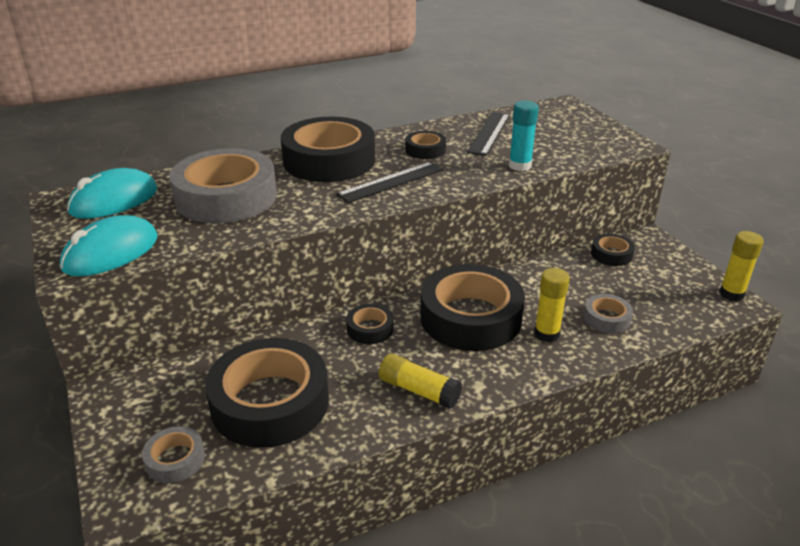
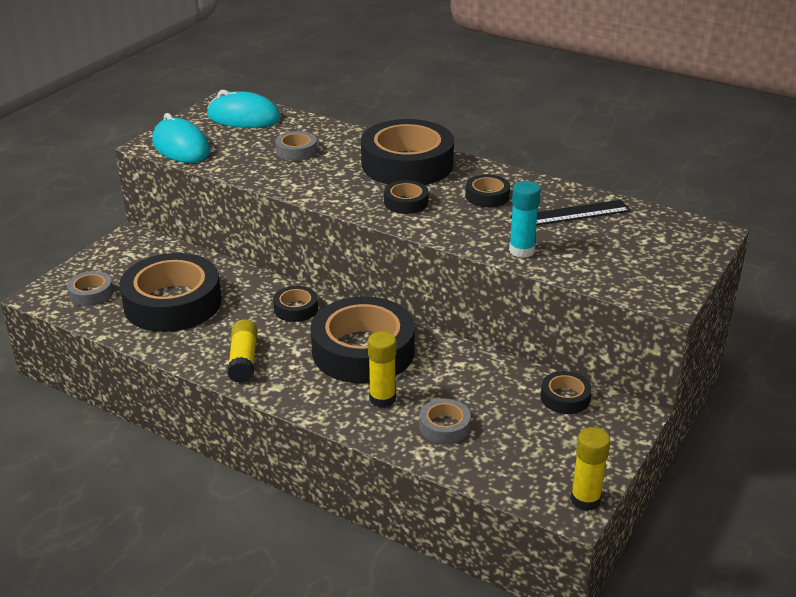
camera: 55 degrees right, 0 degrees up
turquoise mouse [60,215,157,276] -> turquoise mouse turned 45 degrees clockwise [152,113,210,163]
grey tape [169,148,277,223] -> grey tape [275,131,317,161], size x0.45
black ruler [336,162,443,203] -> black tape [384,180,429,214]

